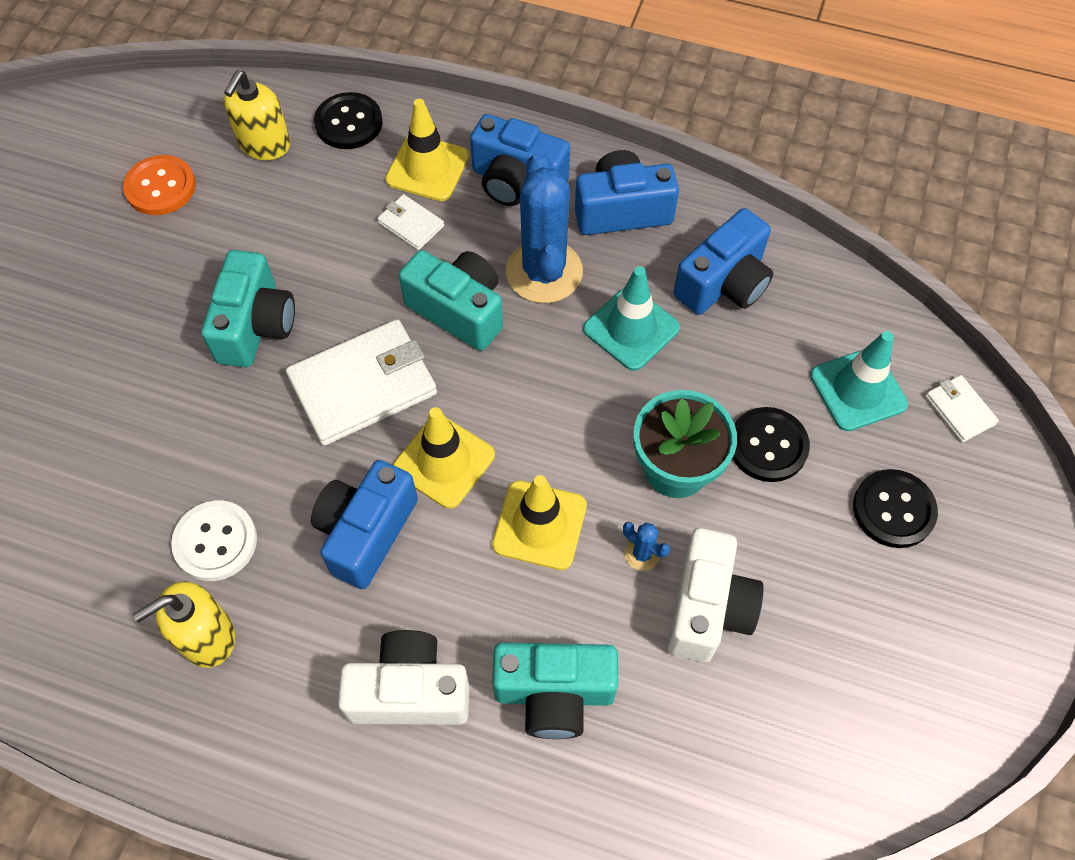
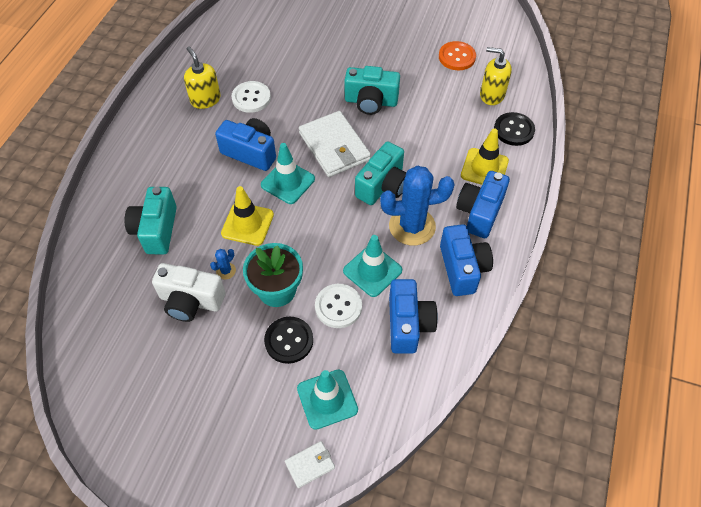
camera: 90 degrees right, 5 degrees down
white camera [338,630,470,725] -> none
white wallet [377,194,444,250] -> none
yellow traffic cone [393,407,495,509] -> turquoise traffic cone [261,143,315,204]
blue camera [673,208,773,315] -> blue camera turned 135 degrees counterclockwise [389,279,438,354]
black button [853,469,938,548] -> none
none -> white button [315,284,362,328]

